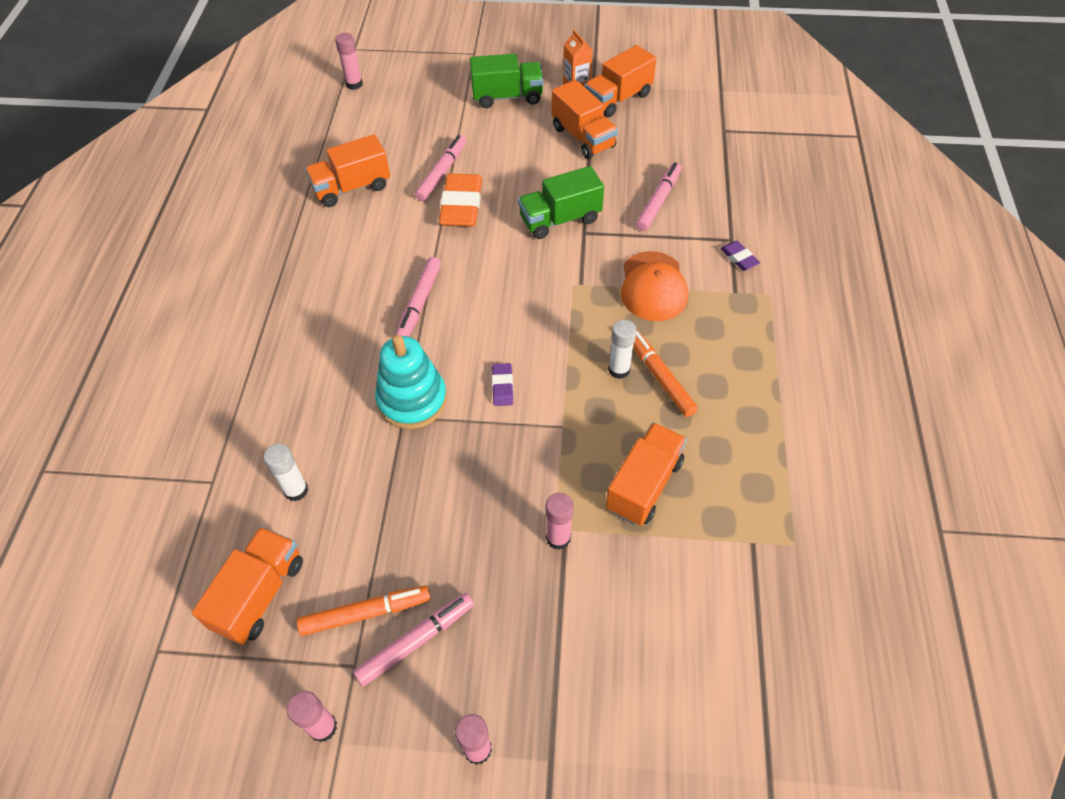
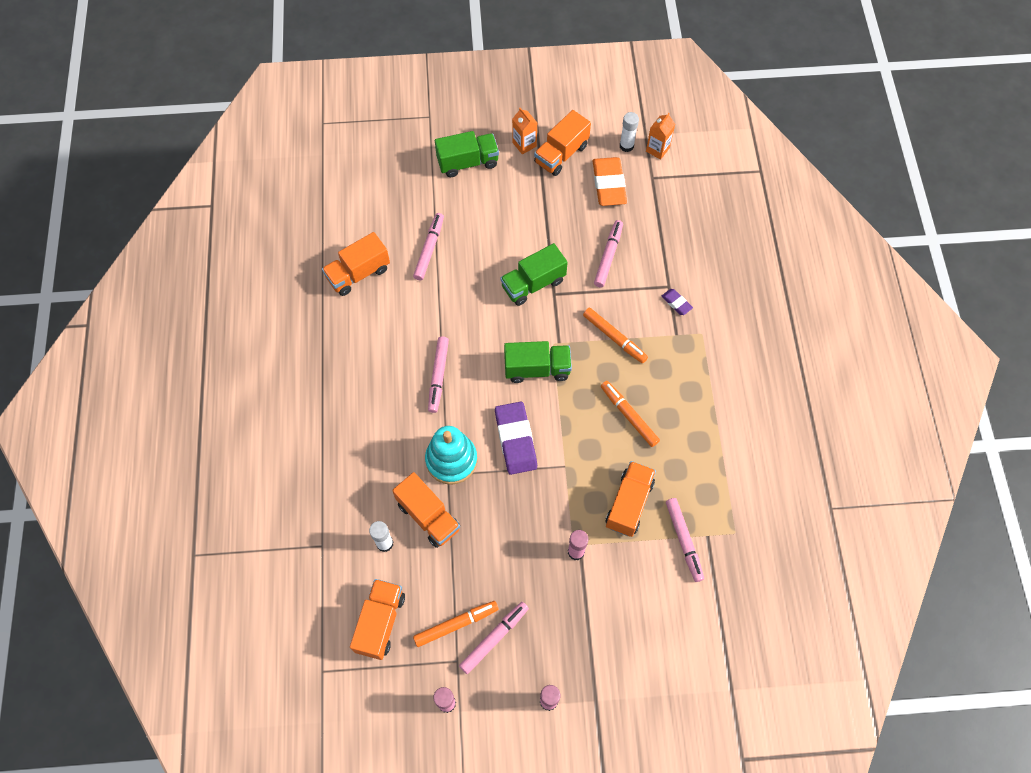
camera: 10 degrees left, 10 degrees up
pink glue stick [335,33,363,90] -> none
orange eraser [439,174,482,227] -> orange eraser moved to [593,157,627,206]
purple eraser [492,363,513,406] -> purple eraser [495,402,537,475], size x2.06
orange truck [552,80,618,159] -> orange truck moved to [392,472,460,548]
white glue stick [608,319,637,379] -> white glue stick moved to [620,112,639,152]
orange cap [621,251,688,321] -> orange marker [583,308,648,363]
none -> green truck [504,341,572,383]
none -> orange carton [646,113,675,160]
none -> pink marker [666,498,704,582]

